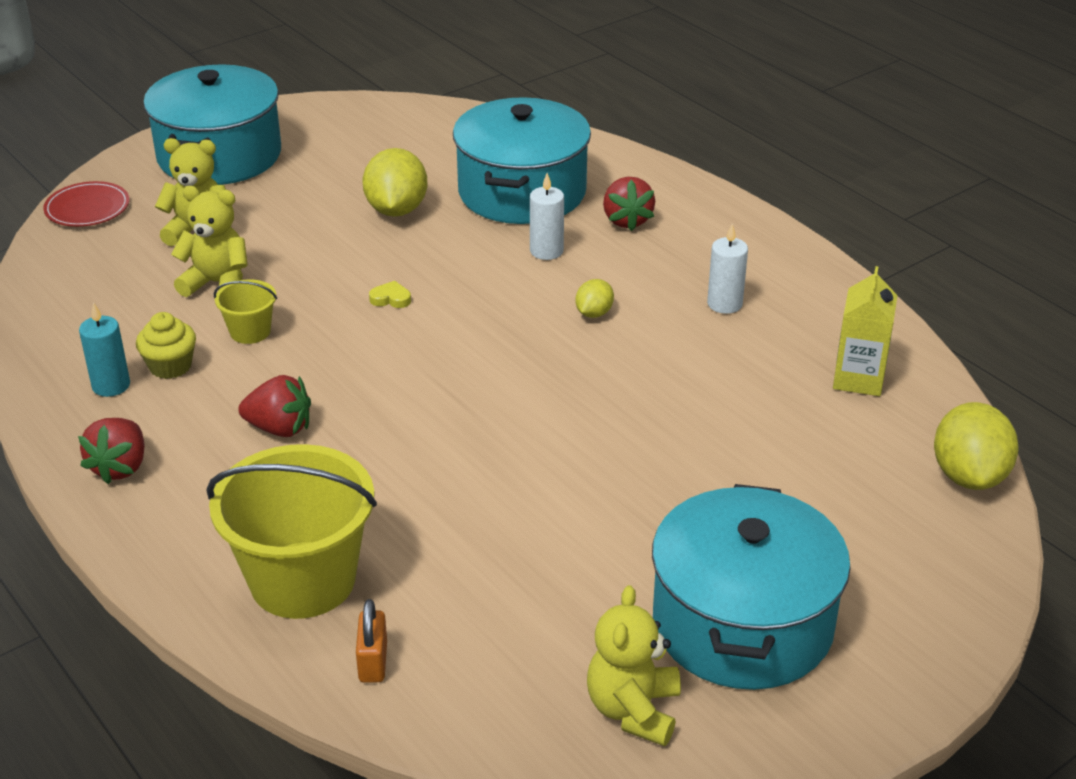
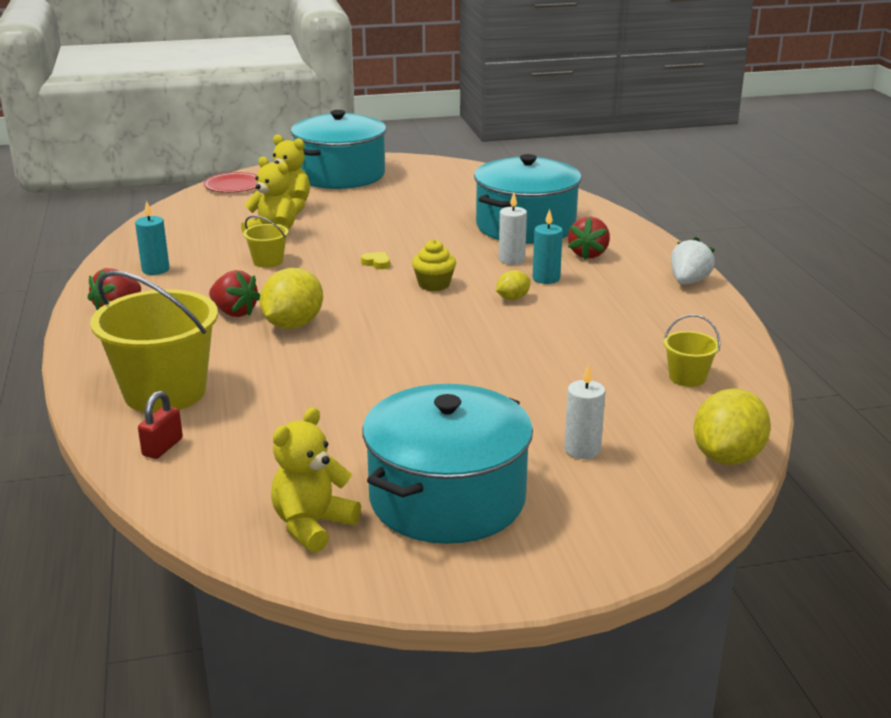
camera: 25 degrees right, 10 degrees down
yellow cupcake [136,312,196,379] -> yellow cupcake moved to [412,239,456,291]
orange padlock [356,599,387,683] -> red padlock [138,391,183,459]
yellow lemon [362,148,427,217] -> yellow lemon moved to [260,268,323,329]
white candle [707,224,748,314] -> white candle moved to [564,364,605,459]
yellow carton [833,266,897,396] -> yellow bucket [664,314,720,387]
none -> turquoise candle [533,209,563,284]
none -> white strawberry [671,237,715,284]

